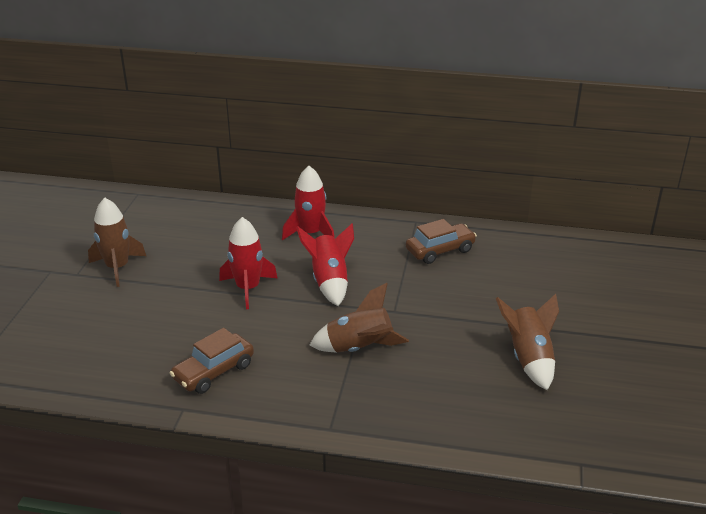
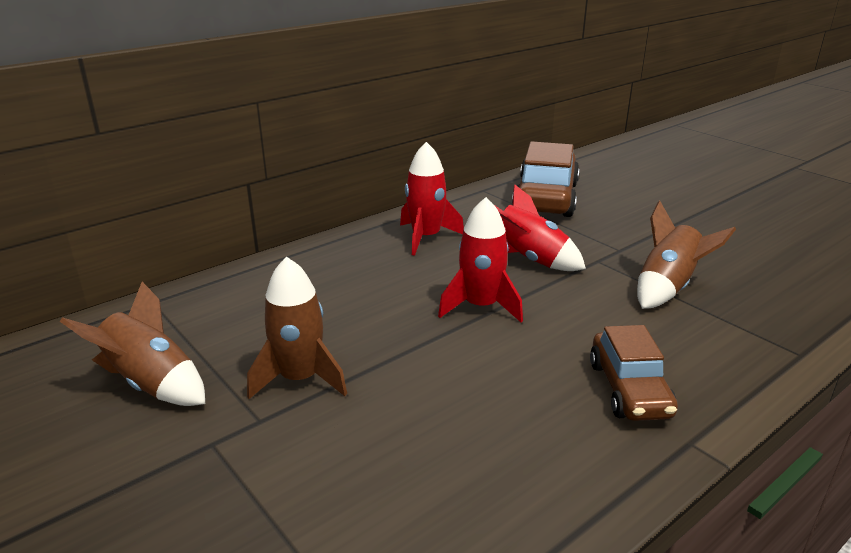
camera: 50 degrees left, 5 degrees down
brown car [406,219,477,264] -> brown car [512,141,580,217], size x1.61
brown rocket [496,294,559,390] -> brown rocket moved to [60,282,205,406]

